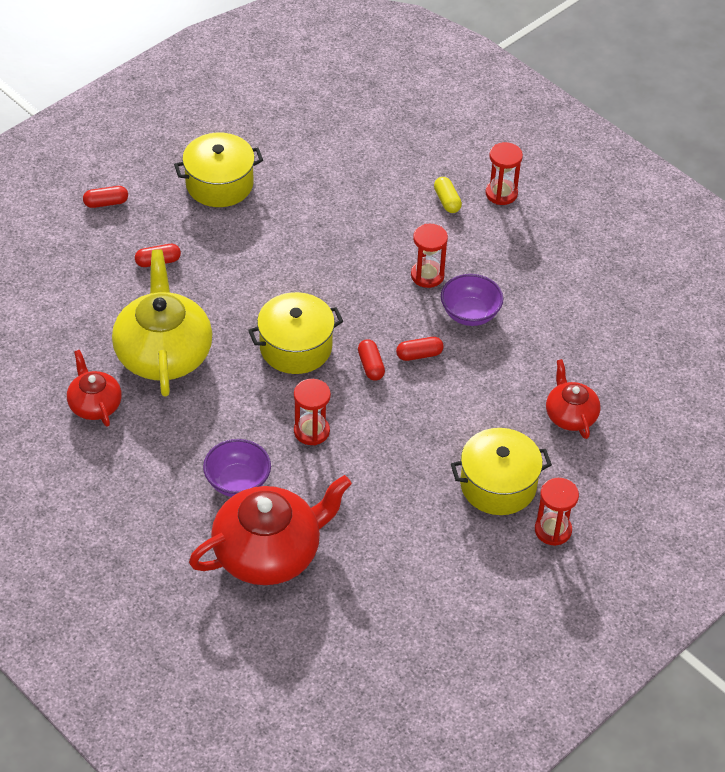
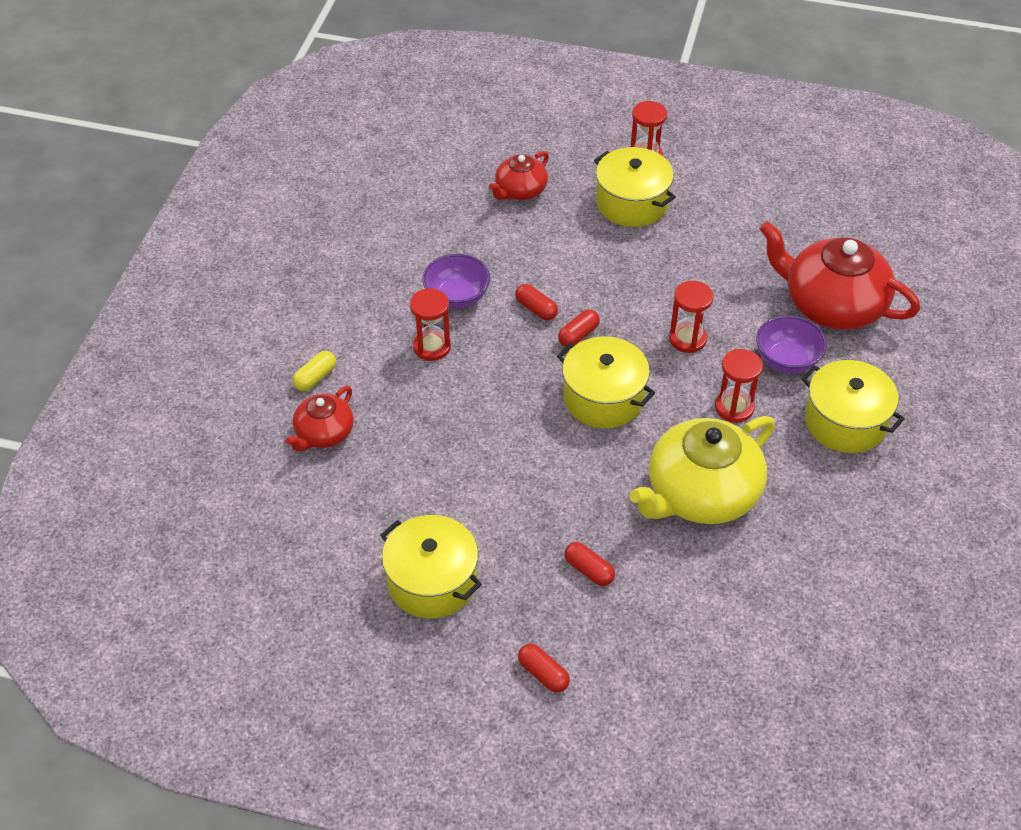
camera: 120 degrees left, 0 degrees up
red teapot [67,350,122,427] -> red teapot moved to [286,386,354,452]
red hourglass [486,142,523,205] -> red hourglass moved to [715,349,763,423]
none -> yellow pot [801,360,905,453]

